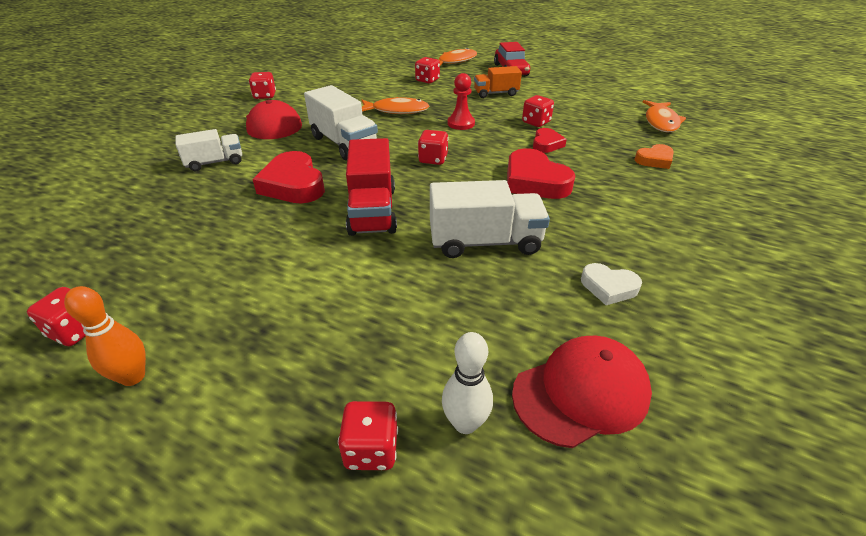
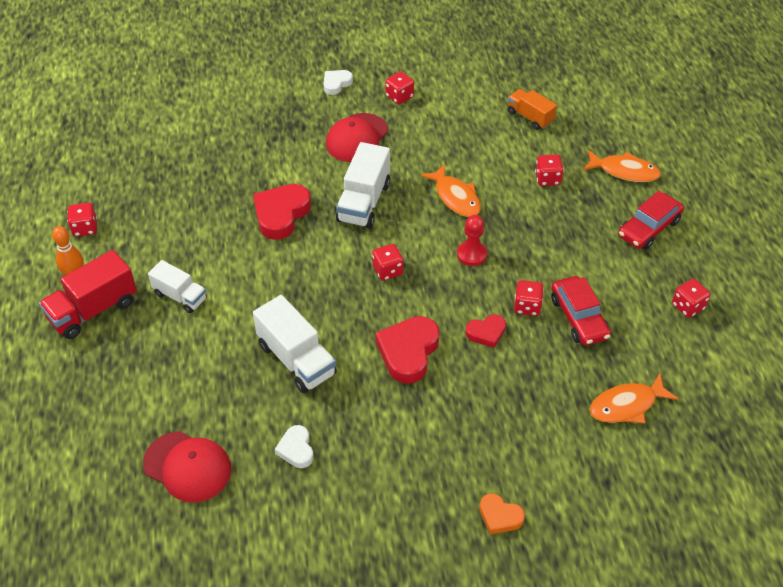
camera: 55 degrees right, 10 degrees up
white truck [175,129,242,171] -> white truck moved to [148,260,207,313]
red dice [338,401,398,470] -> red dice moved to [672,279,710,318]
red truck [346,138,397,236] -> red truck moved to [39,250,137,339]
white bowling pin [442,332,493,434] -> none
orange truck [474,66,522,98] -> orange truck moved to [508,89,557,130]
orange heart [634,144,674,169] -> orange heart moved to [479,493,525,535]
none -> white heart [324,70,353,95]
none -> red car [551,276,611,346]

